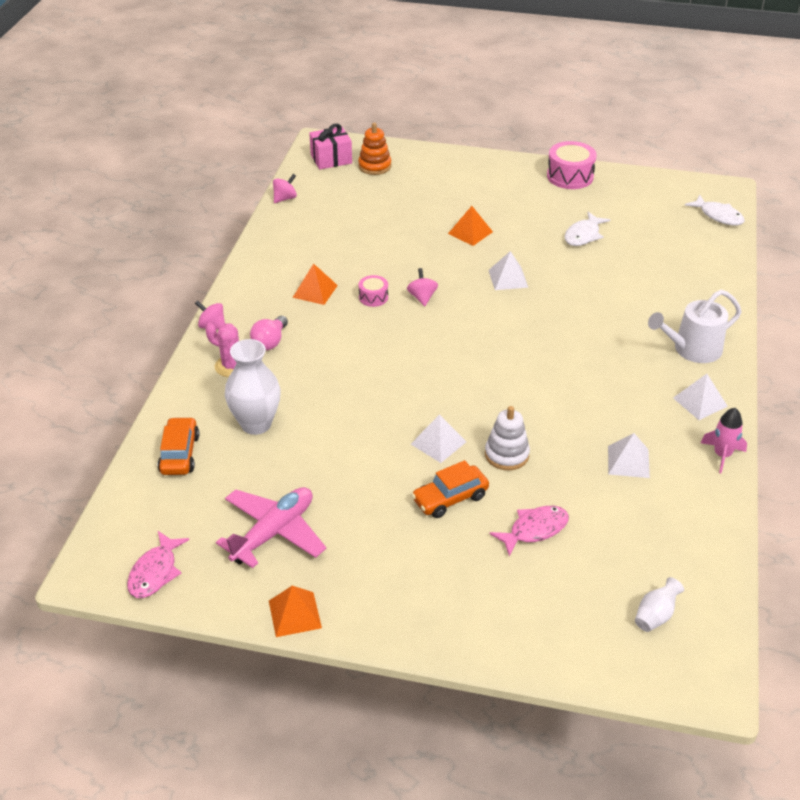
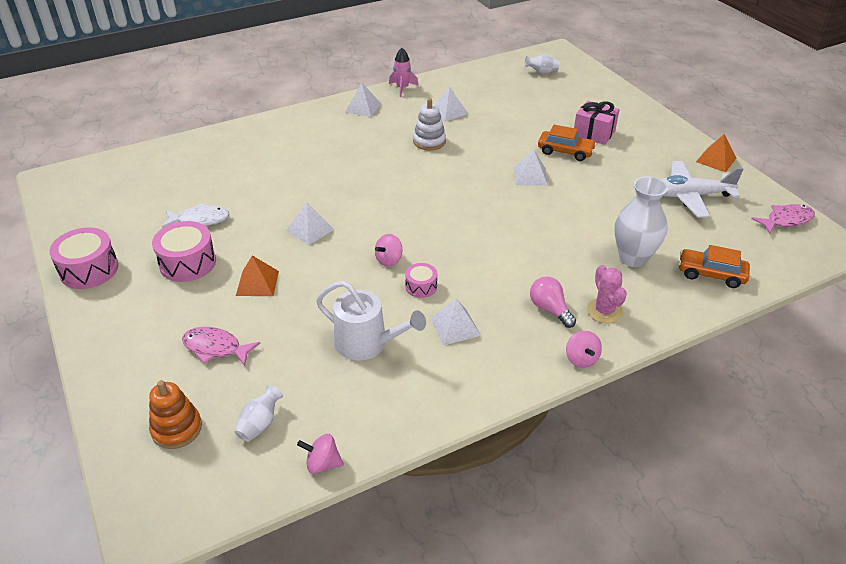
camera: 130 degrees left, 0 degrees up
orange car [158,417,199,475] -> orange car turned 60 degrees clockwise [678,245,750,288]
pink plane [216,487,326,568] -> white plane [661,161,744,218]
pink light bulb [250,316,288,350] -> pink light bulb turned 105 degrees counterclockwise [530,277,576,328]
orange pyramid [293,263,338,305] -> white pyramid [430,299,481,345]
pink gift [309,124,352,169] -> pink gift moved to [574,100,620,145]
white stacking toy [485,406,530,470] -> white stacking toy moved to [413,98,446,150]
pink fish [490,506,569,556] -> pink fish moved to [182,327,260,366]
white watering can [648,290,742,363] -> white watering can moved to [316,281,426,361]
white fish [685,195,745,226] -> none
none -> pink drum [152,221,216,282]
none -> white vase [234,385,283,442]

